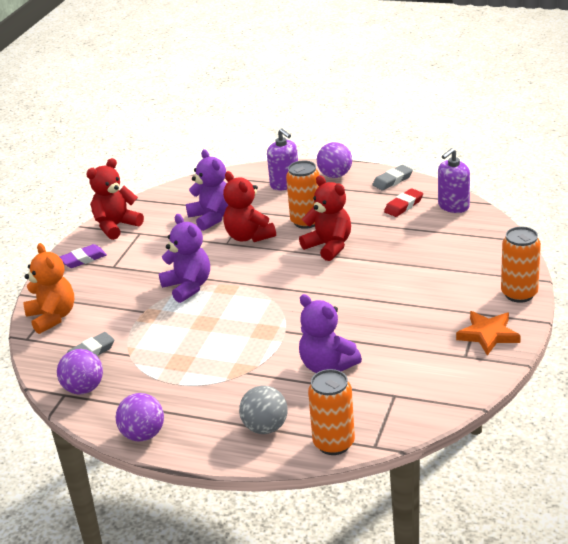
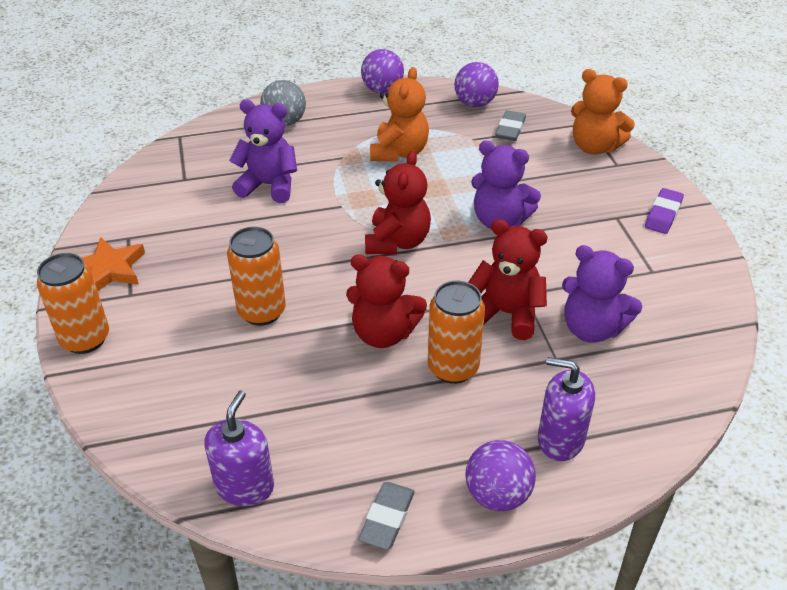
camera: 145 degrees right, 10 degrees up
red teddy bear [86,158,144,240] -> red teddy bear moved to [365,151,431,254]
orange can [308,369,355,455] -> orange can moved to [227,227,286,326]
red eraser [384,188,423,217] -> none
none -> orange teddy bear [370,67,429,161]

